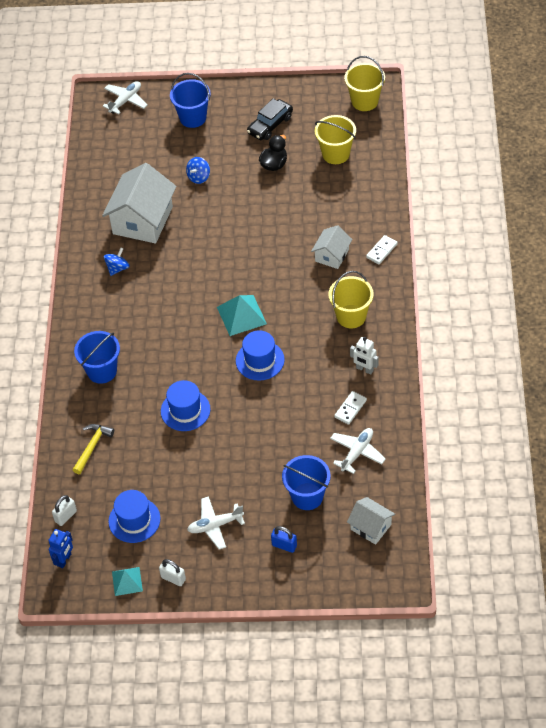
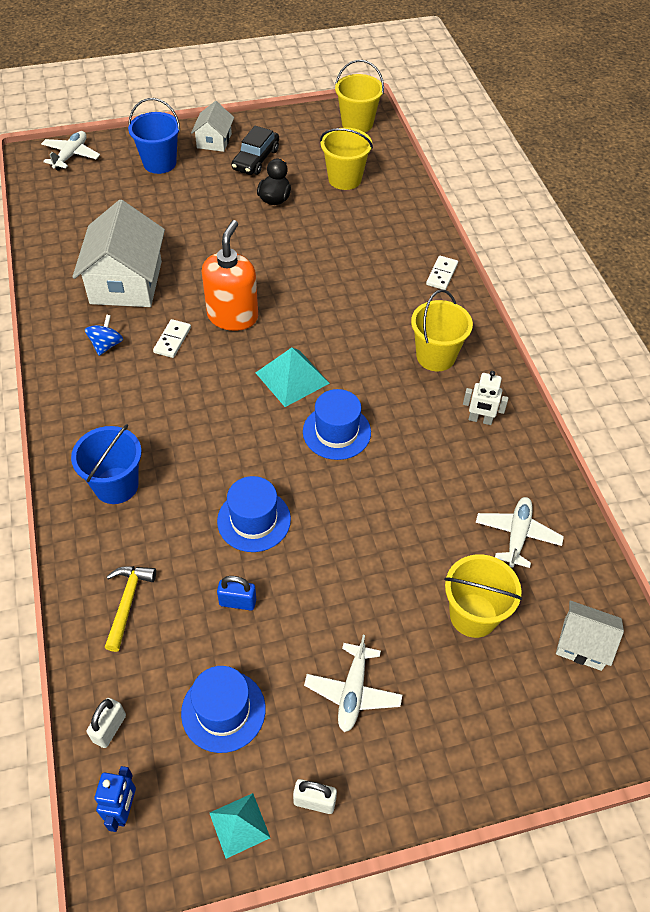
camera: 20 degrees left, 0 degrees up
blue spinning top [186,157,210,184] -> none
white plane [187,496,245,549] -> white plane turned 45 degrees counterclockwise [304,635,402,732]
blue padlock [271,526,297,553] -> blue padlock moved to [217,576,256,610]
blue bucket [282,455,330,510] -> yellow bucket [444,554,522,638]
white house [311,225,352,269] -> white house moved to [191,101,234,152]
white domino [334,391,367,425] -> white domino moved to [153,319,191,358]
none -> orange soap dispenser [202,220,258,331]

